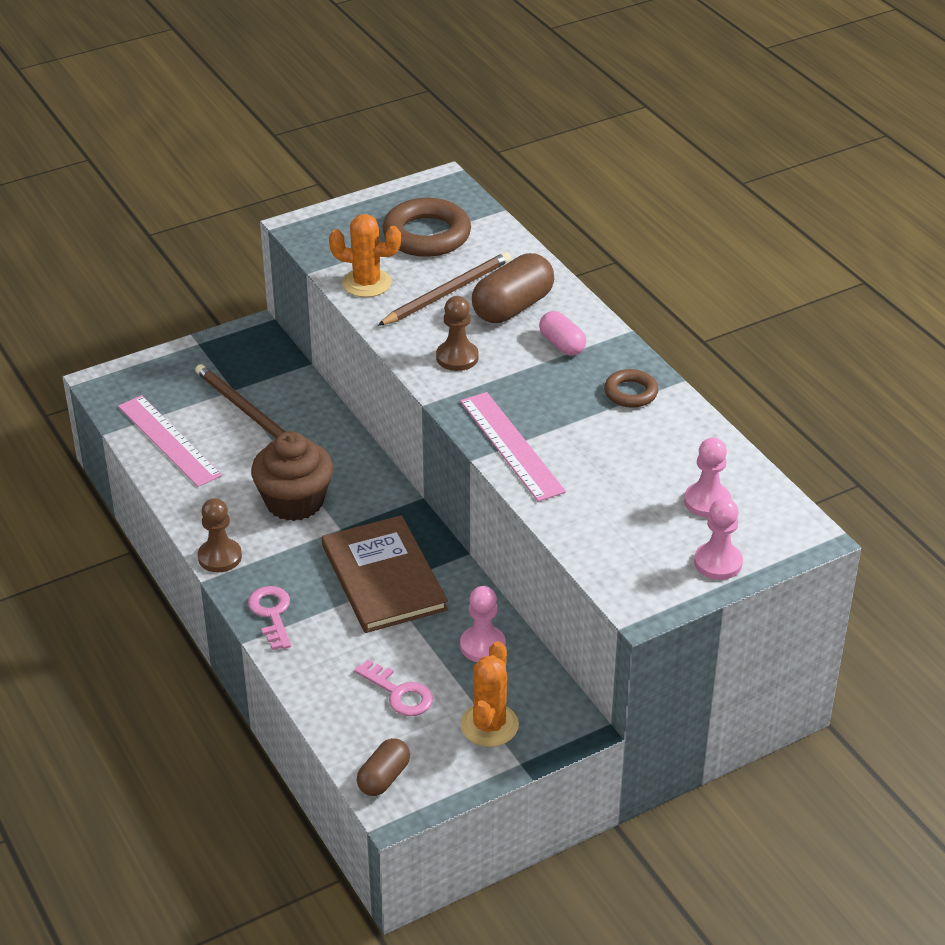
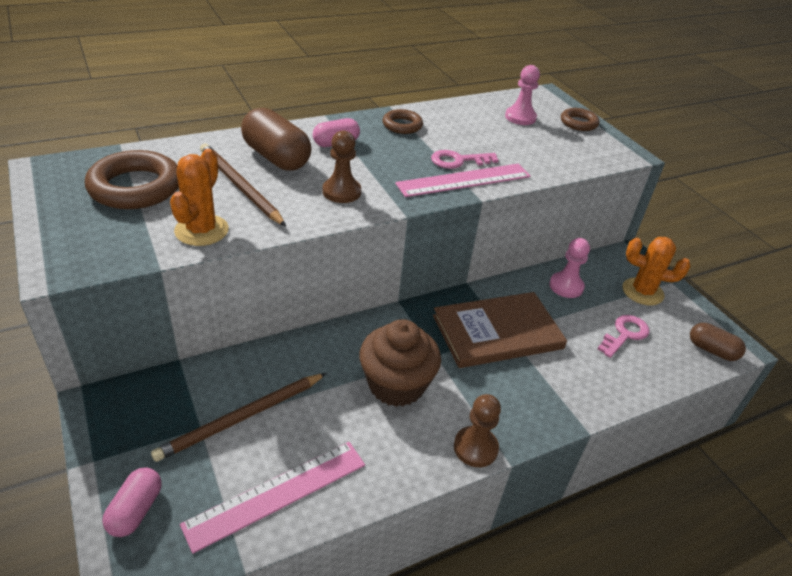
camera: 90 degrees left, 0 degrees up
pink key [248,586,291,650] -> pink key moved to [431,150,499,169]
pink pawn [694,498,743,580] -> brown ring [561,108,600,131]
none -> pink capsule [102,467,162,537]

